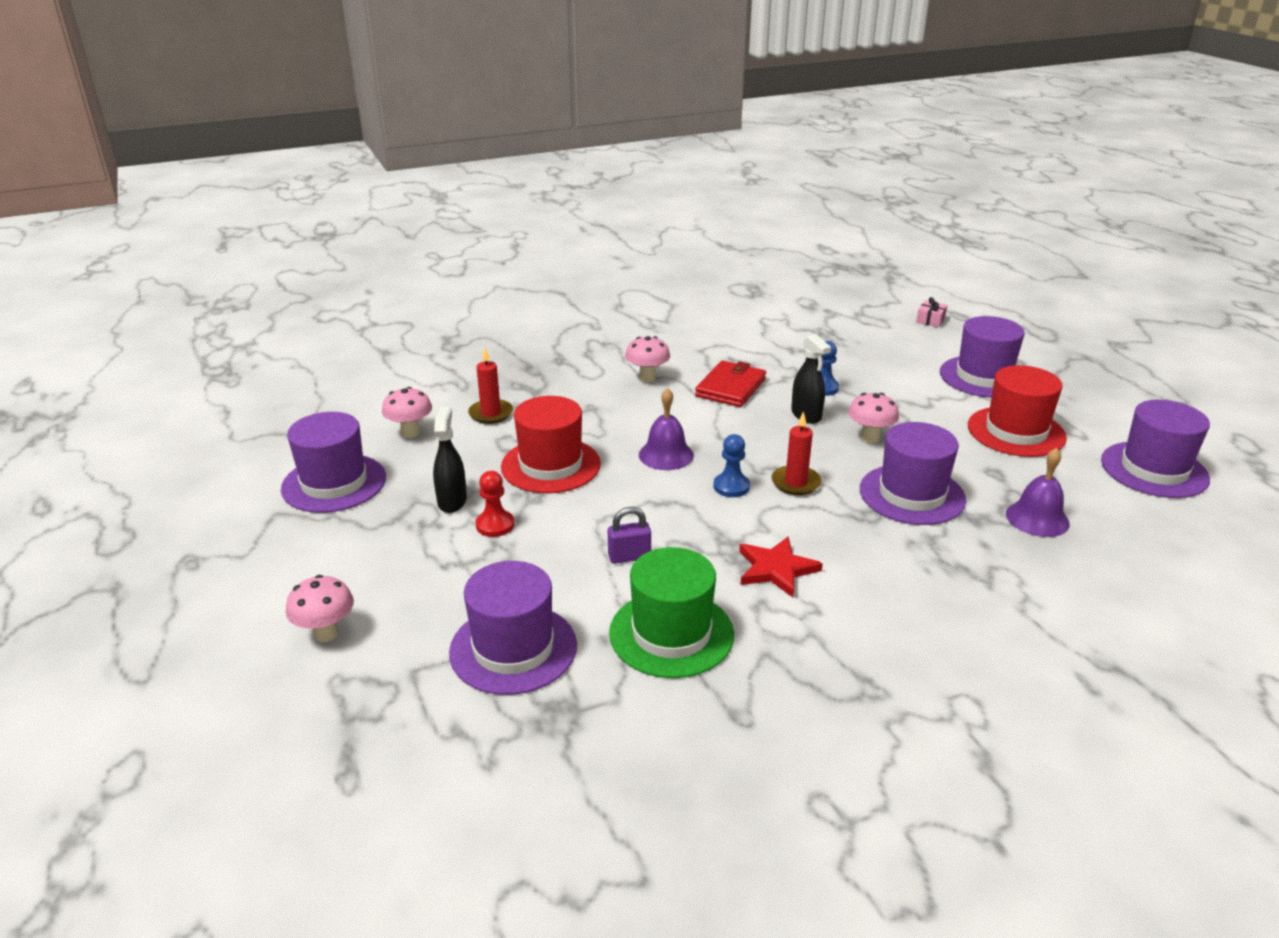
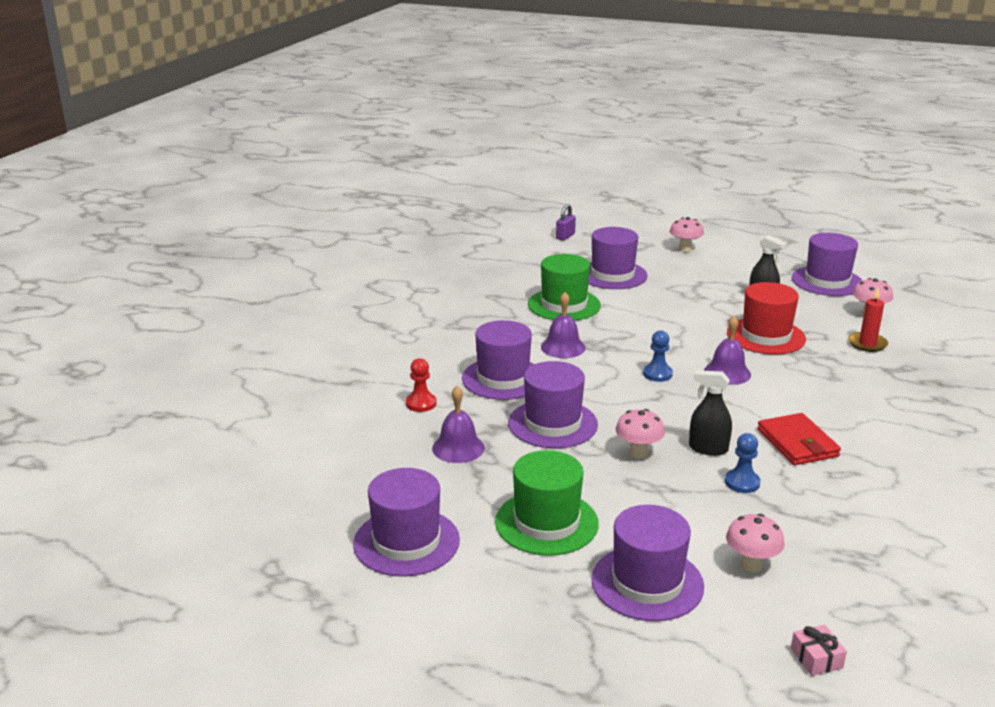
camera: 135 degrees right, 5 degrees down
red pawn [476,471,514,537] -> red pawn moved to [406,358,436,412]
purple padlock [608,507,651,564] -> purple padlock moved to [556,204,576,241]
pink mushroom [625,336,670,382] -> pink mushroom moved to [726,514,785,572]
red star [739,536,823,597] -> purple bell [541,292,585,358]
red candle [771,411,822,495] -> none
red hat [968,365,1067,457] -> green hat [495,450,599,556]
none -> purple hat [462,320,534,400]

